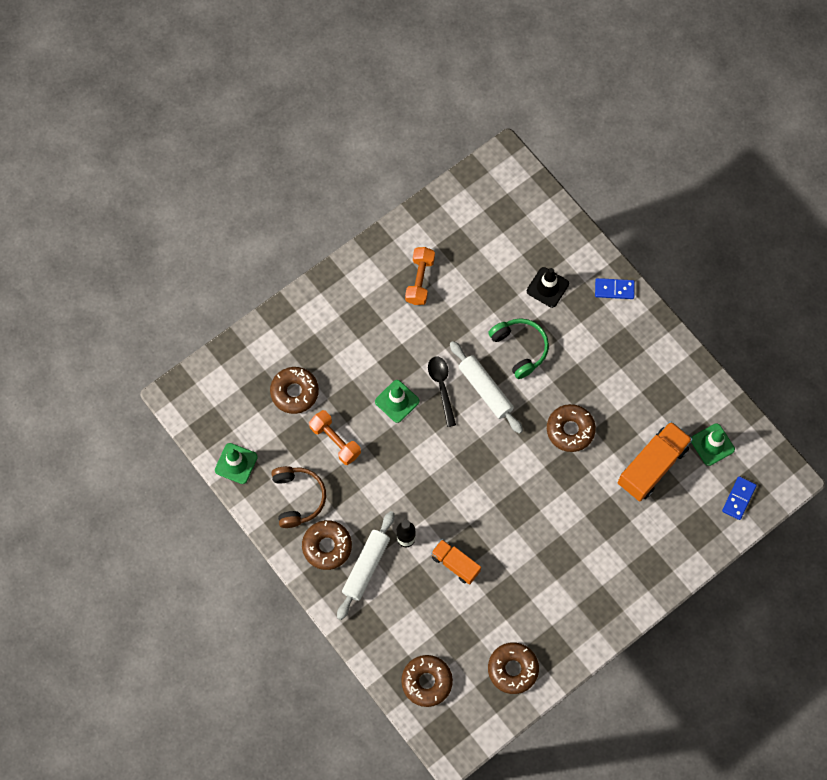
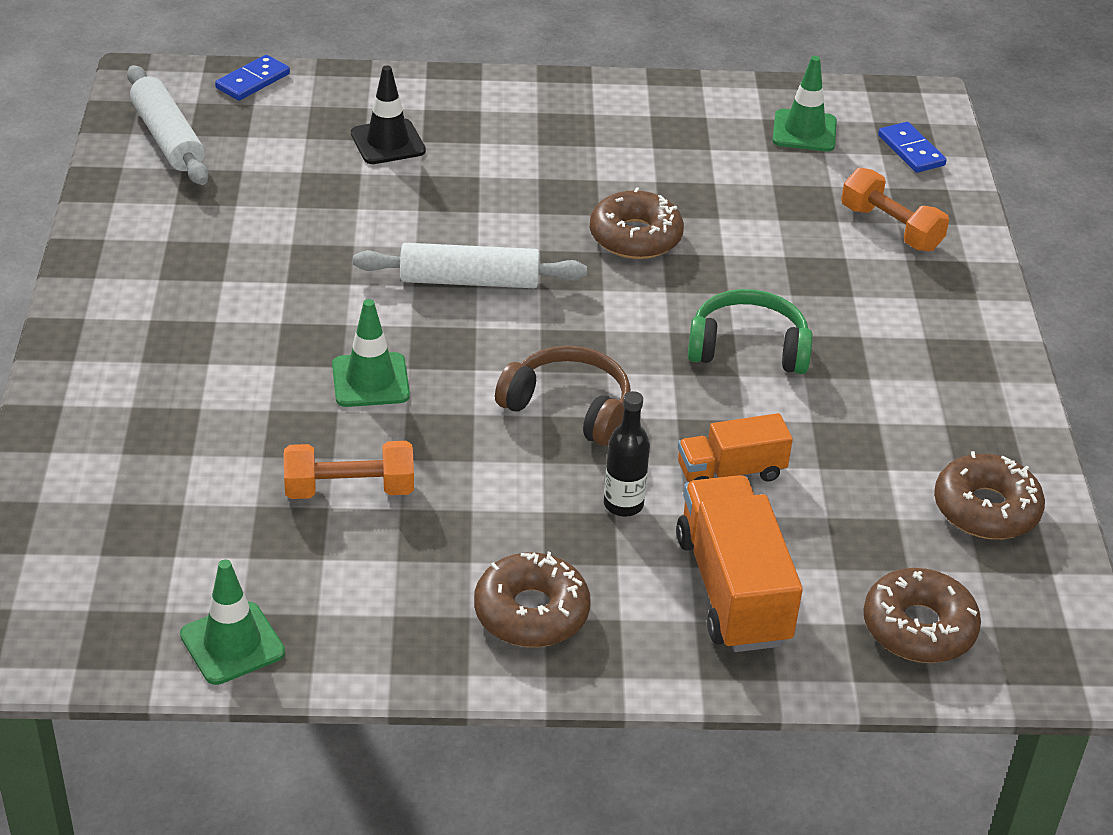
camera: 55 degrees left, 30 degrees down
brown donut [270,367,319,414] -> none
brown headphones [271,466,326,528] -> brown headphones moved to [495,346,631,446]
white rolling pin [337,511,395,620] -> white rolling pin moved to [127,65,209,185]
orange dumbbell [405,247,435,305] -> orange dumbbell moved to [841,168,949,252]
black spoon [428,356,456,427] -> none
green headphones [488,318,549,379] -> green headphones moved to [688,289,813,374]
blue domino [595,278,635,299] -> blue domino moved to [215,55,290,101]
orange truck [617,421,693,502] -> orange truck moved to [676,475,803,652]

